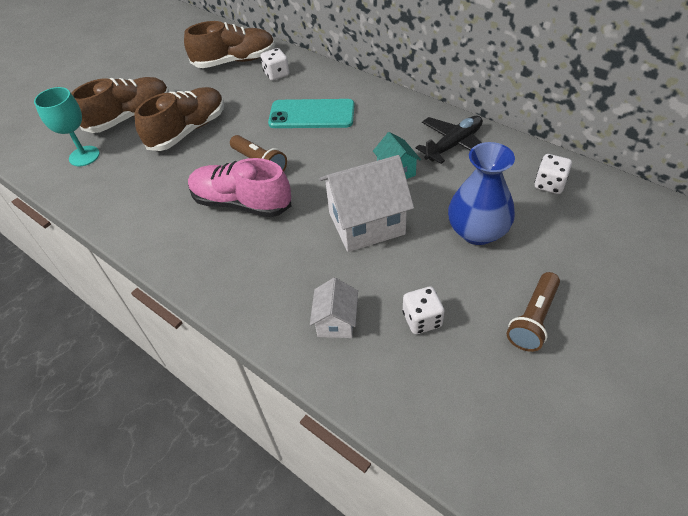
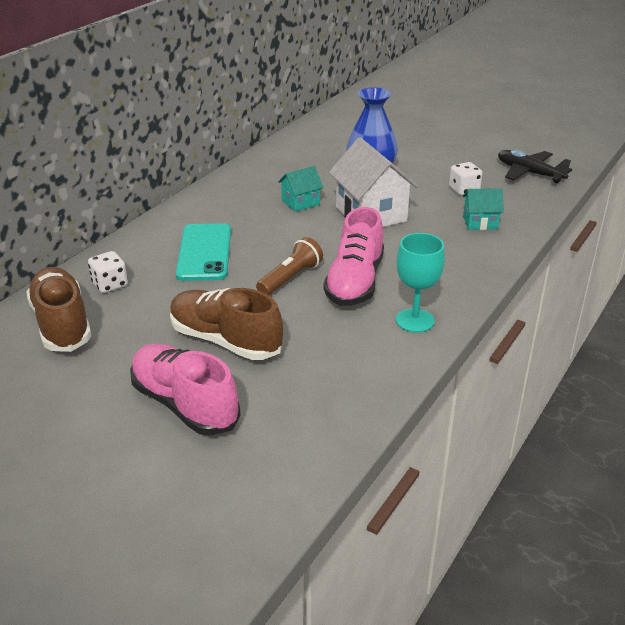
camera: 100 degrees left, 15 degrees down
turquoise goblet [34,87,100,167] -> turquoise goblet moved to [396,233,445,333]
brown shoe [71,77,169,133] -> pink shoe [130,344,241,436]
white house [310,278,358,338] -> turquoise house [463,188,504,230]
black plane [416,116,483,164] -> black plane moved to [498,150,572,183]
brown flashlight [507,272,560,352] -> none
white dice [535,154,572,194] -> none

